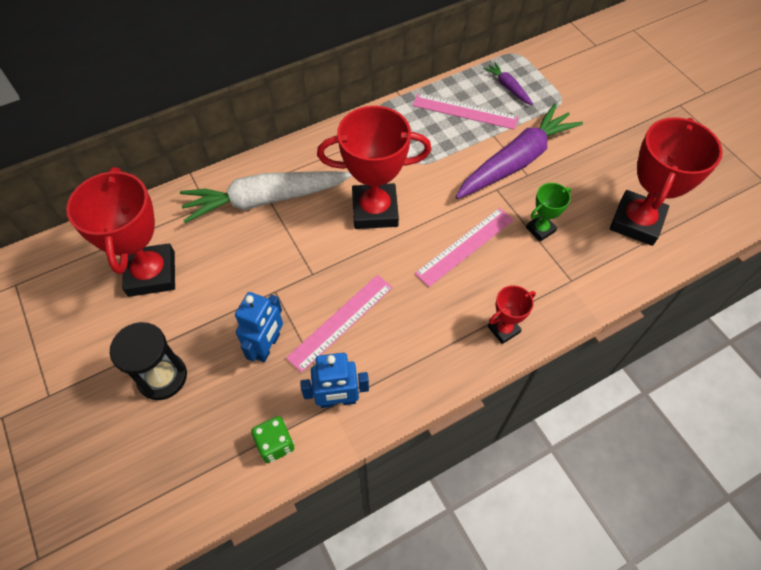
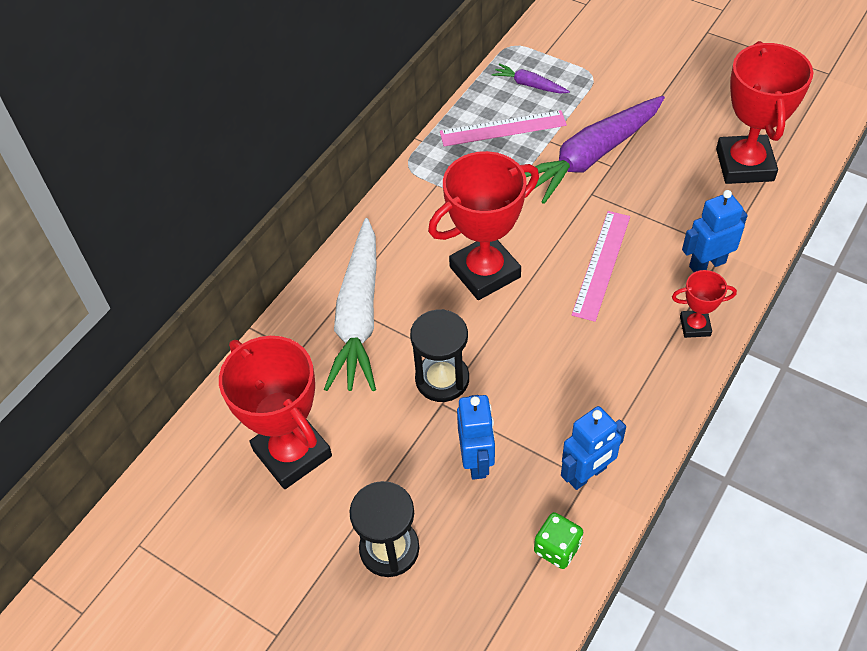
camera: 25 degrees left, 5 degrees down
white carrot [180,171,352,223] -> white carrot turned 45 degrees counterclockwise [324,218,377,391]
pink ruler [286,275,393,373] -> none
purple carrot [456,103,583,199] -> purple carrot turned 150 degrees counterclockwise [525,96,665,204]
red trophy [488,285,536,344] -> red trophy turned 60 degrees clockwise [672,270,737,338]
green trophy [526,183,571,242] -> none
none -> black hourglass [410,309,469,402]
none -> blue robot [682,190,748,272]

